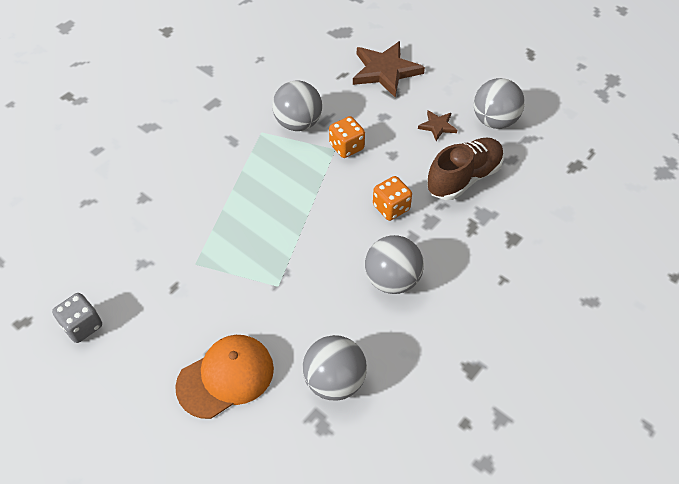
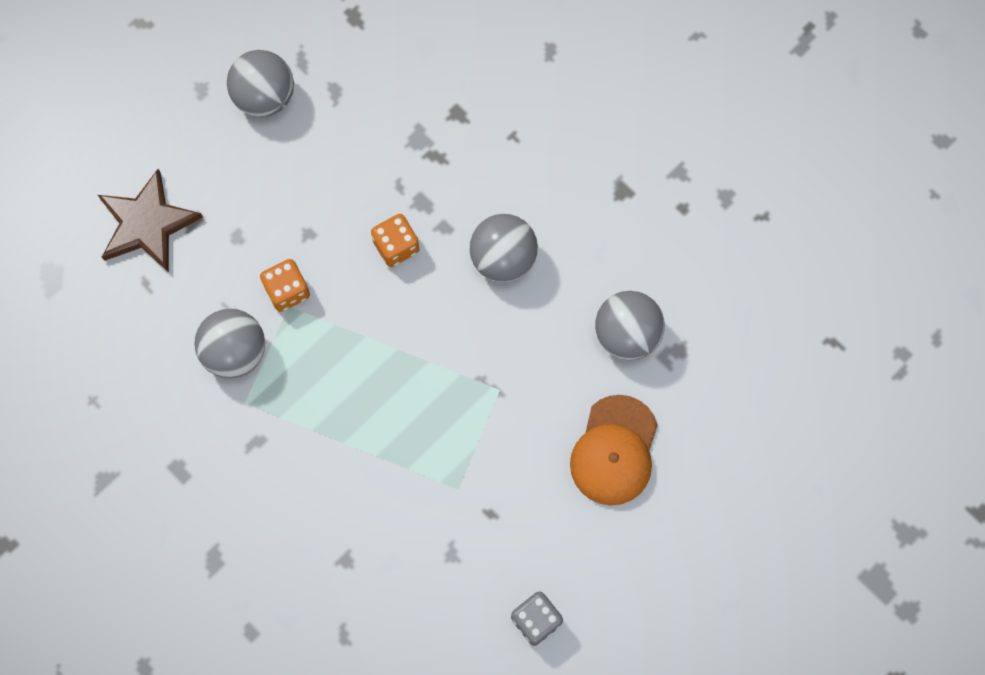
camera: 85 degrees left, 20 degrees up
orange cap [175,335,274,419] -> orange cap turned 135 degrees counterclockwise [570,395,658,505]
brown star [418,110,457,141] -> none
brown shoe [427,138,504,200] -> none

